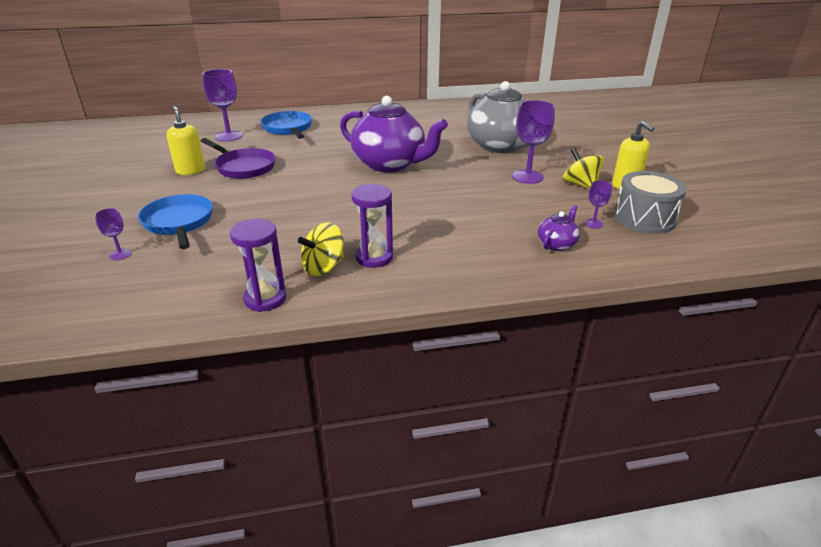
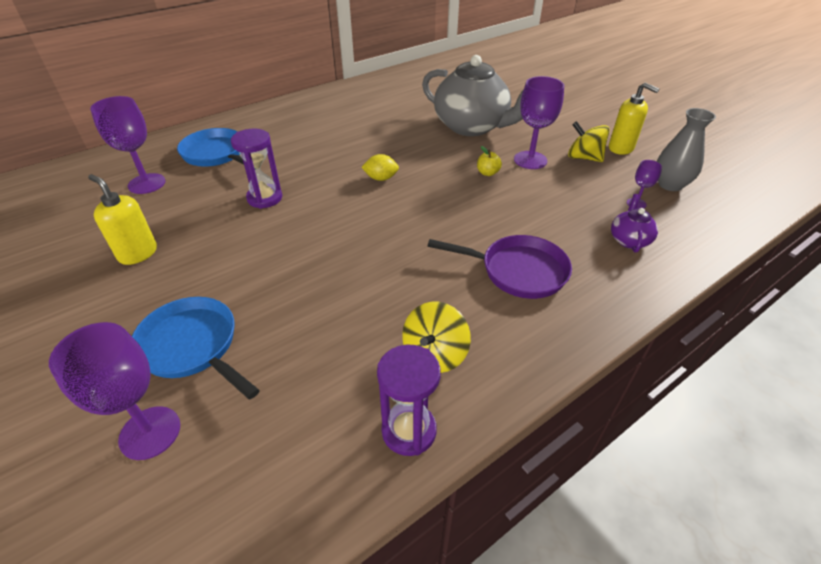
camera: 25 degrees left, 10 degrees up
purple goblet [95,208,132,260] -> purple goblet [49,322,180,460], size x1.95
purple pan [201,138,276,179] -> purple pan moved to [427,235,572,299]
purple teapot [340,96,448,172] -> yellow lemon [361,154,399,181]
purple hourglass [351,184,393,268] -> purple hourglass moved to [231,129,282,209]
grey drum [614,171,687,234] -> grey vase [657,108,716,191]
none -> yellow apple [477,146,502,176]

